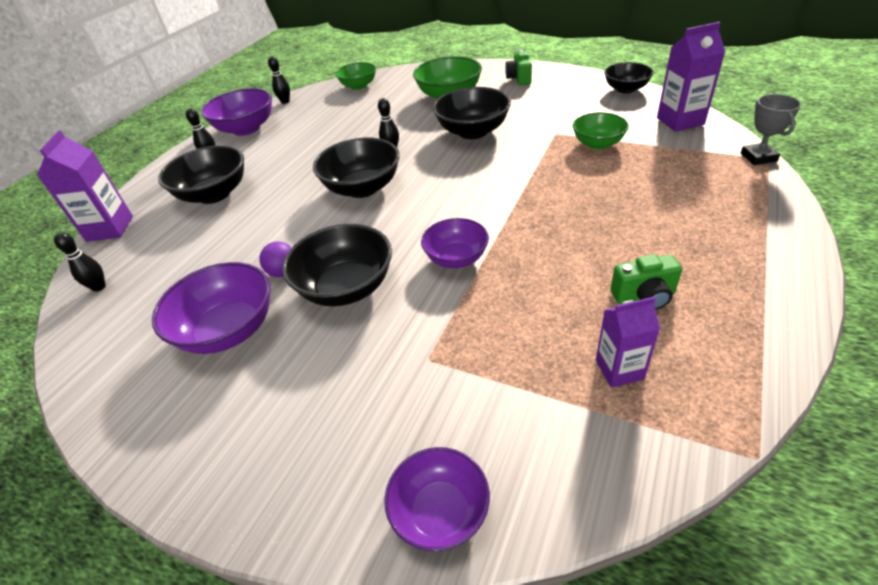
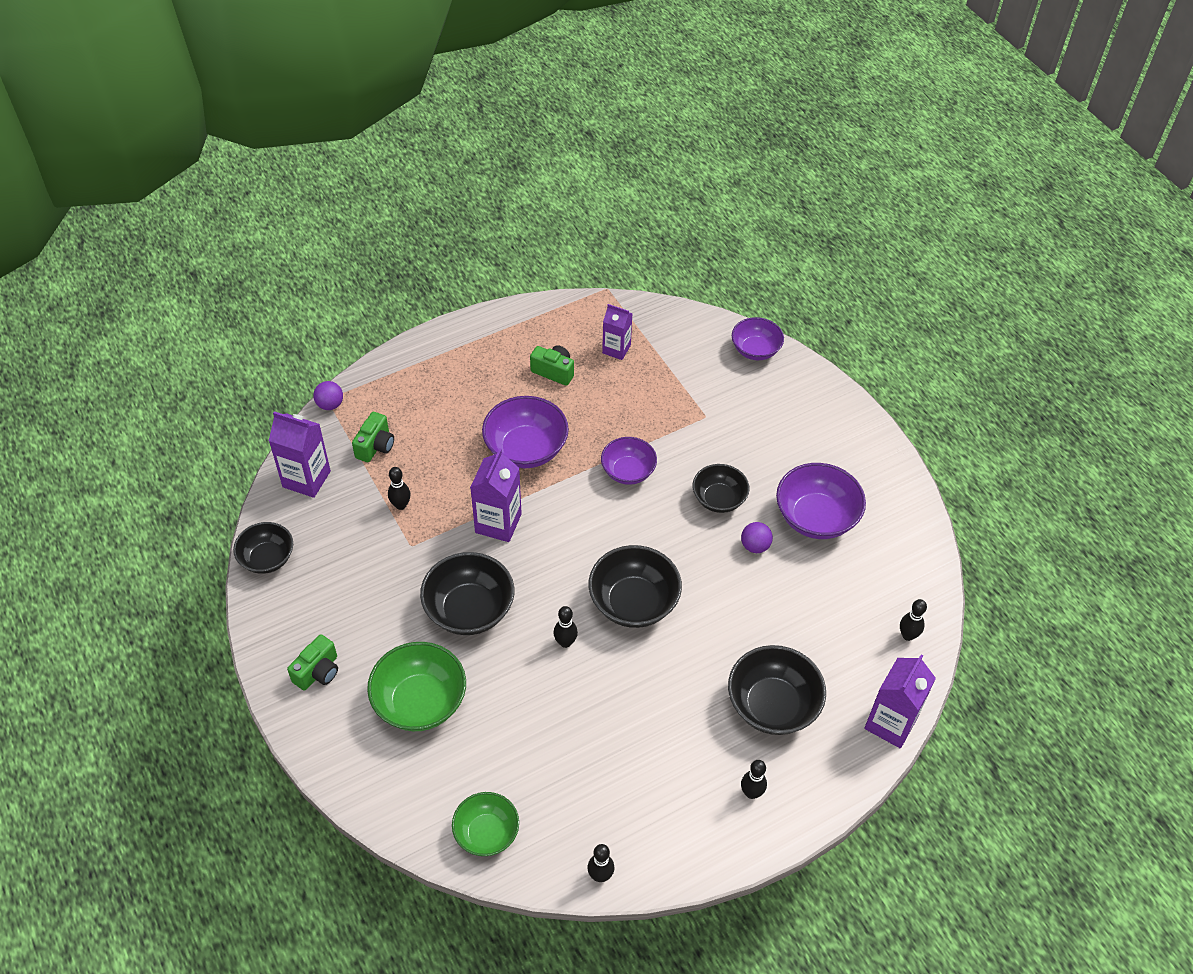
camera: 150 degrees left, 10 degrees up
purple bowl [201,88,272,136] -> purple bowl moved to [482,396,569,468]
black bowl [283,224,392,306] -> black bowl [693,464,750,513], size x0.65
green bowl [572,112,629,149] -> black bowling pin [388,467,411,510]
grey trophy [741,94,801,165] -> purple ball [313,381,343,410]
none -> green camera [352,412,394,462]
none -> purple carton [470,448,522,542]

